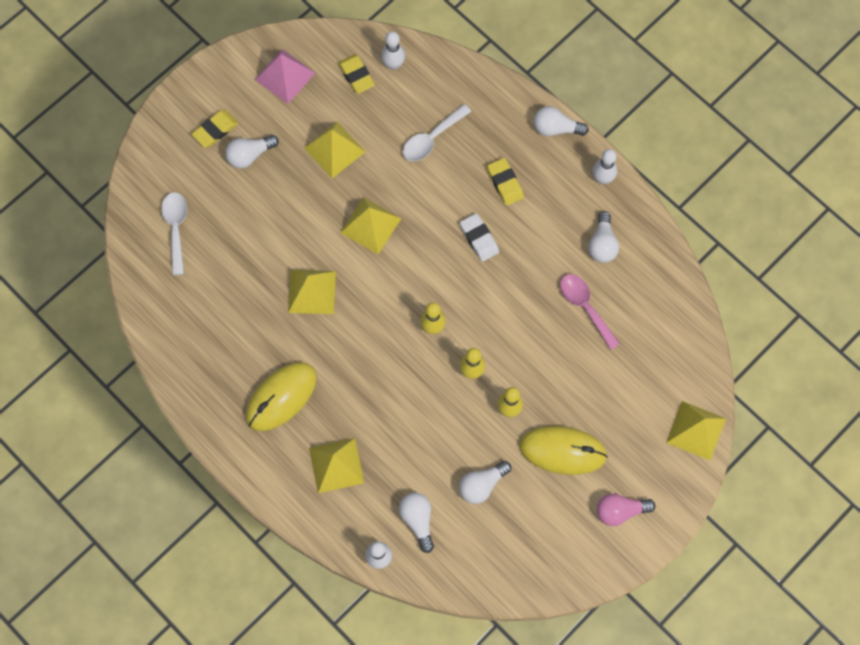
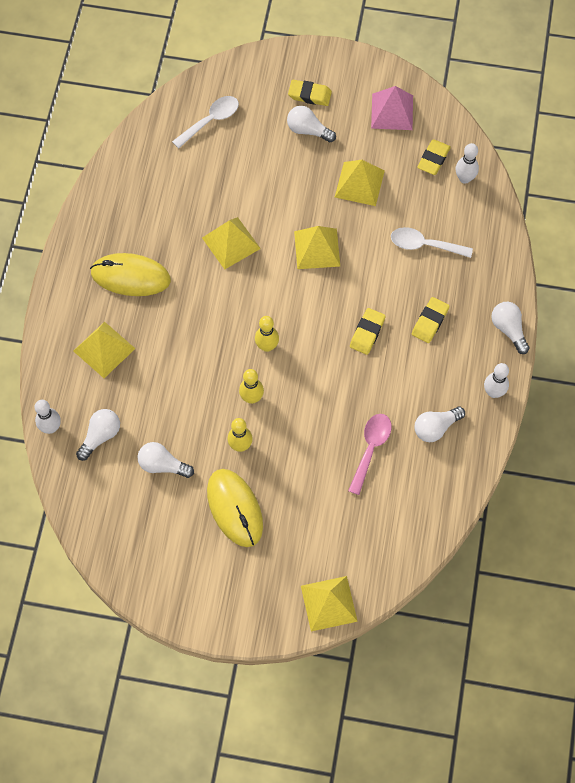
camera: 55 degrees right, 5 degrees down
white eraser [460,213,499,262] -> yellow eraser [350,308,386,355]
pink light bulb [597,493,655,526] -> none

